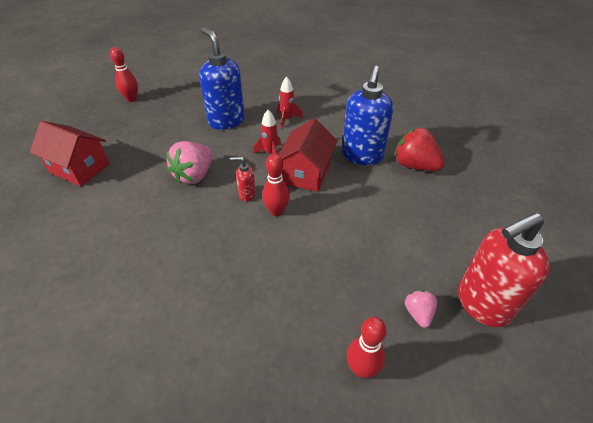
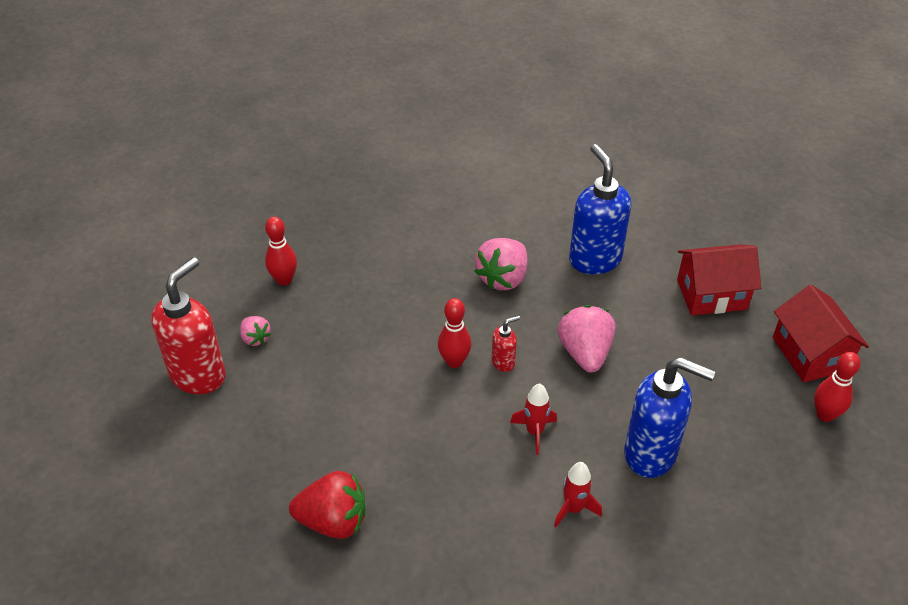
camera: 145 degrees right, 0 degrees up
red house [279,118,337,192] -> red house moved to [773,284,869,382]
blue soap dispenser [342,65,393,165] -> blue soap dispenser moved to [569,144,631,274]
none -> pink strawberry [474,238,527,290]

